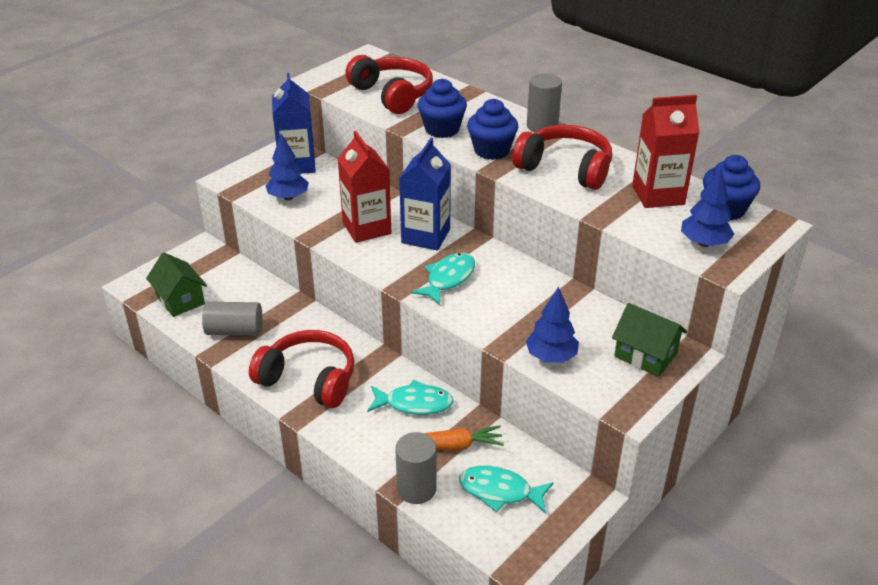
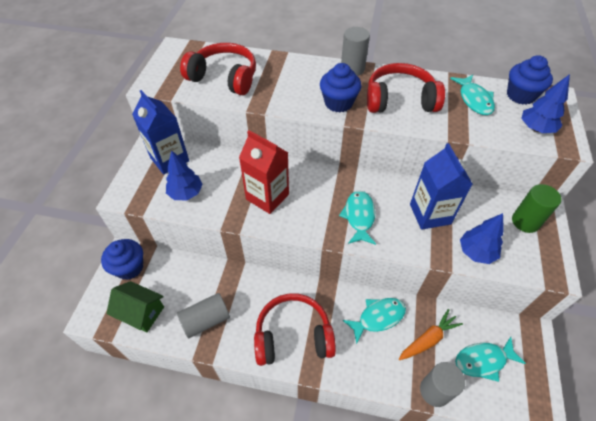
camera: 30 degrees left, 15 degrees up
blue carton [399,138,451,250] -> blue carton moved to [410,143,472,230]
blue cupcake [418,79,467,138] -> blue cupcake moved to [101,239,143,280]
green house [612,303,687,377] -> green cylinder [512,184,561,233]
red carton [632,95,700,208] -> turquoise fish [450,75,495,115]

